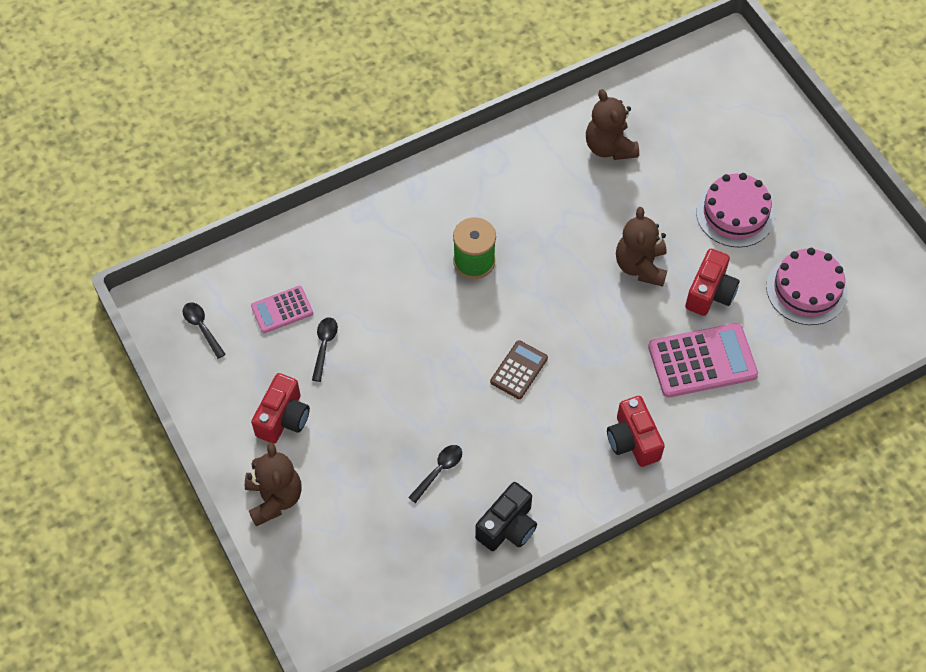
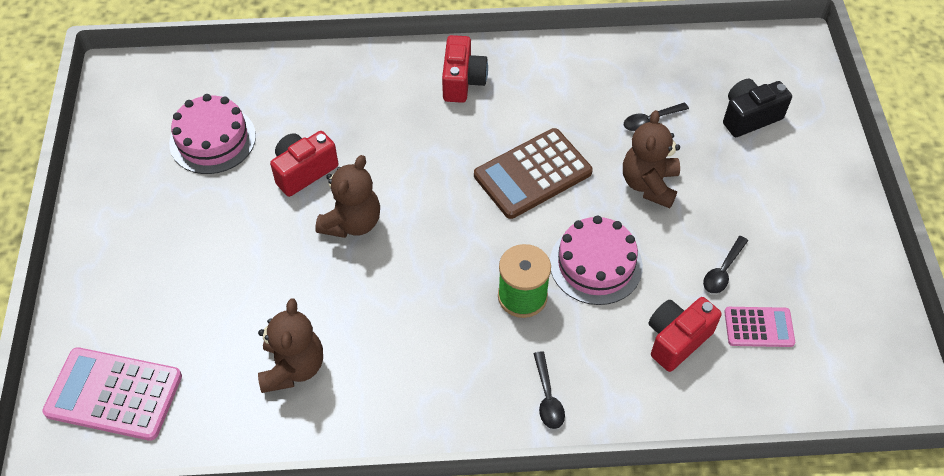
camera: 155 degrees left, 5 degrees down
black spoon [182,302,226,359] -> black spoon moved to [533,351,565,429]
brown teddy bear [245,442,302,526] -> brown teddy bear moved to [623,110,680,208]
red camera [251,373,310,444] -> red camera moved to [648,297,722,372]
black camera [475,482,537,551] -> black camera moved to [723,79,792,137]
brown calculator [490,340,548,399] -> brown calculator [474,128,593,219], size x1.75
pink calculator [648,323,758,398] -> pink calculator moved to [42,347,182,441]
pink cake [696,173,775,248] -> pink cake moved to [550,215,643,305]

